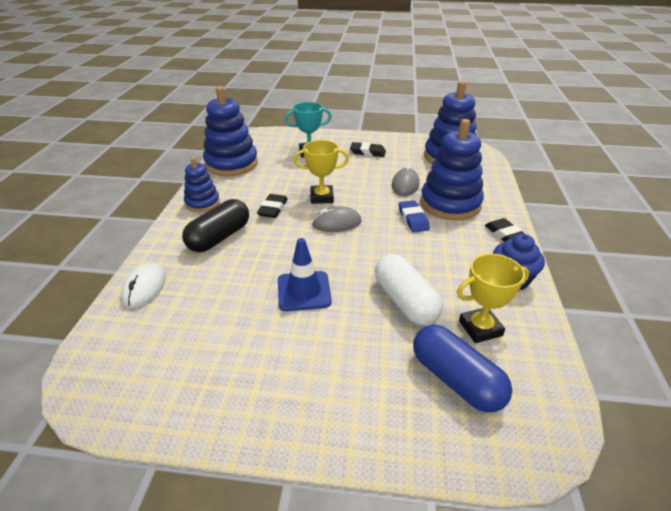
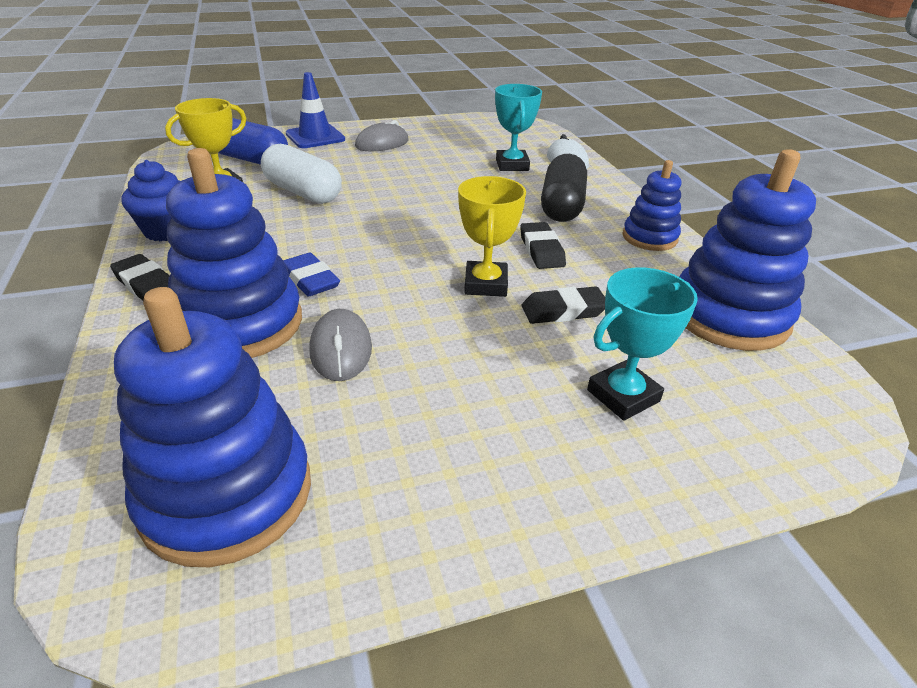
camera: 155 degrees right, 0 degrees up
blue traffic cone [278,238,332,311] -> blue traffic cone moved to [286,72,345,148]
yellow trophy [293,140,349,204] -> yellow trophy turned 60 degrees counterclockwise [458,176,526,297]
grey mouse [312,206,361,232] -> grey mouse moved to [355,120,409,151]
black eraser [350,142,386,157] -> black eraser moved to [522,286,605,324]
none -> turquoise trophy [495,84,542,171]

